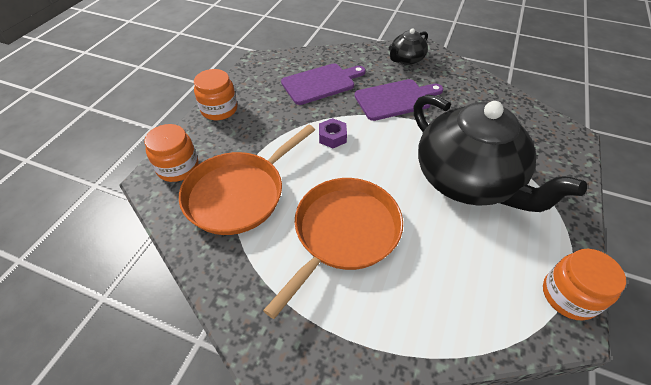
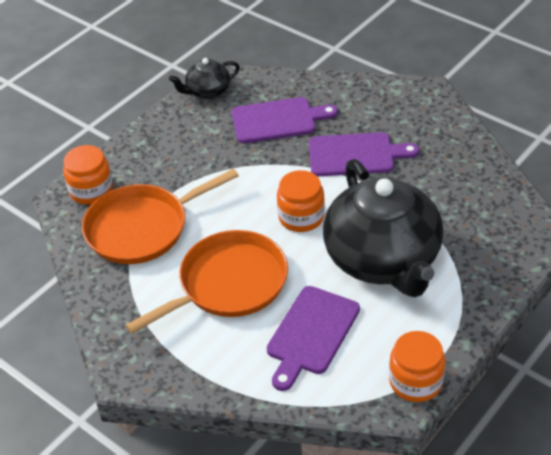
camera: 20 degrees right, 5 degrees down
orange jar [194,69,237,120] -> orange jar moved to [277,170,325,232]
purple nut [319,118,347,148] -> none
black teapot [389,28,428,65] -> black teapot moved to [169,58,240,99]
none -> purple cutting board [267,286,360,391]

